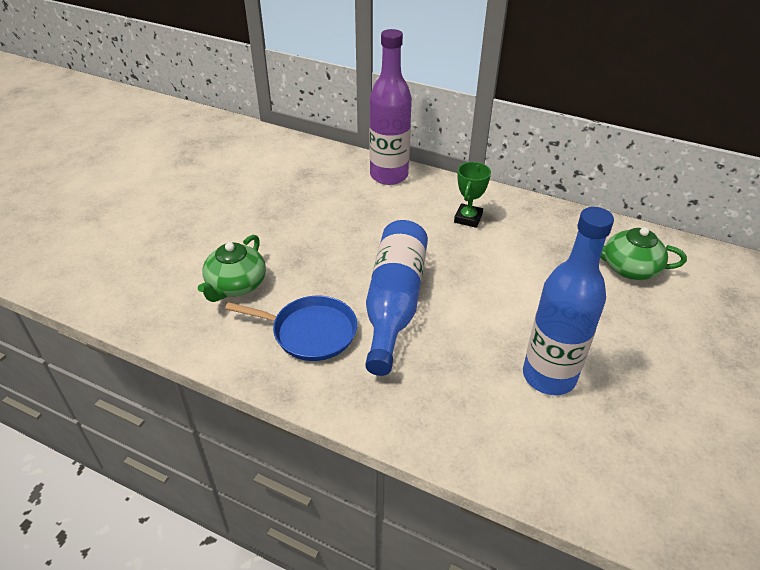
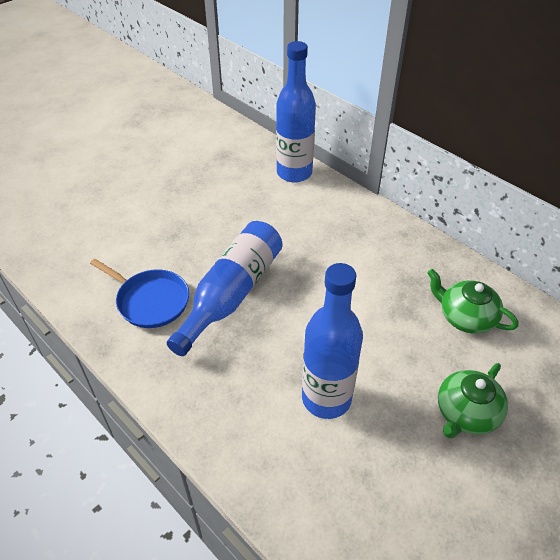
camera: 20 degrees right, 5 degrees up
green teapot [198,235,266,302] -> green teapot moved to [438,363,508,438]
purple bottle [369,29,412,185] -> blue bottle [276,41,316,182]
green trophy [454,162,491,228] -> none

